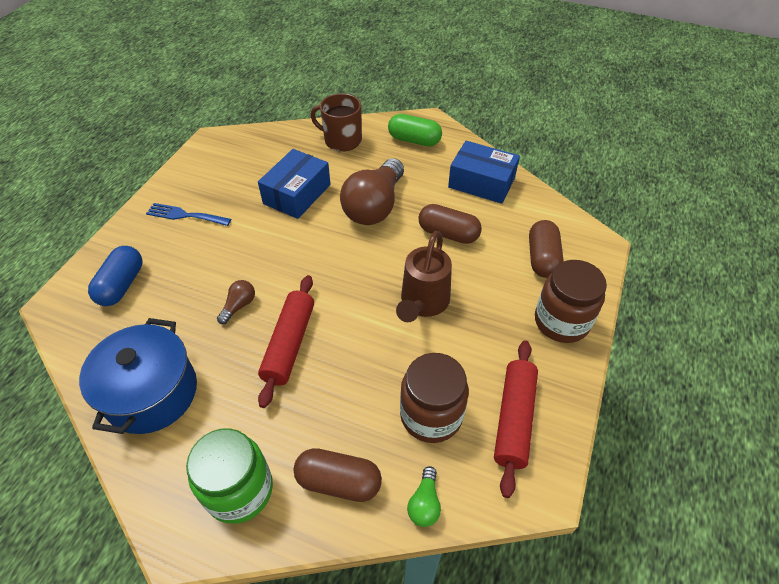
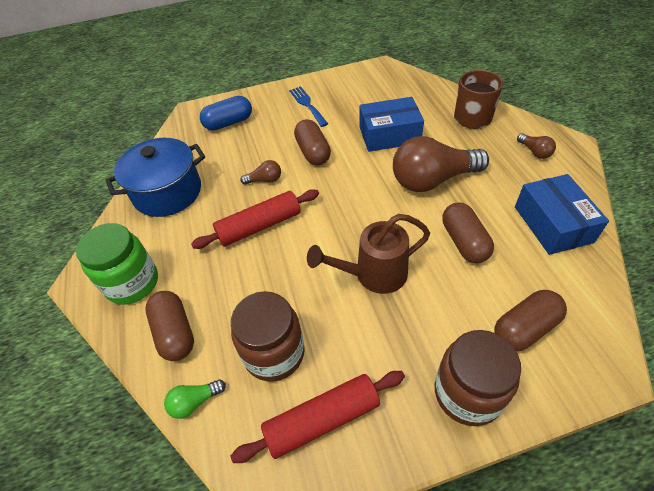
camera: 55 degrees right, 0 degrees up
green capsule [388,114,442,146] -> brown light bulb [517,133,556,159]
none -> brown capsule [294,119,331,165]

